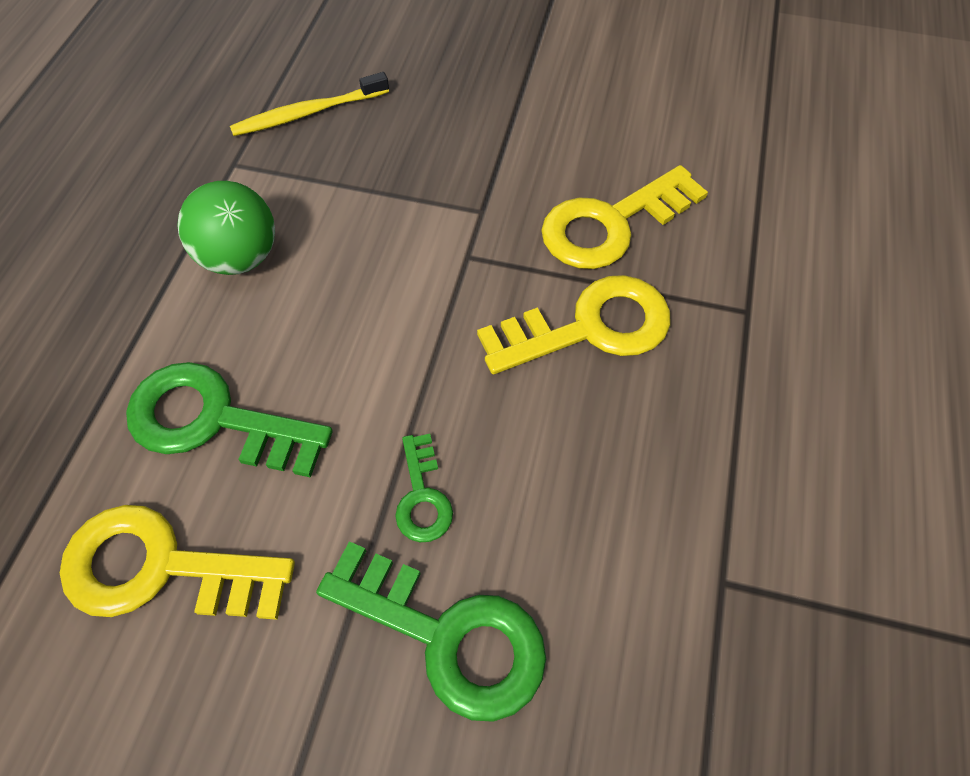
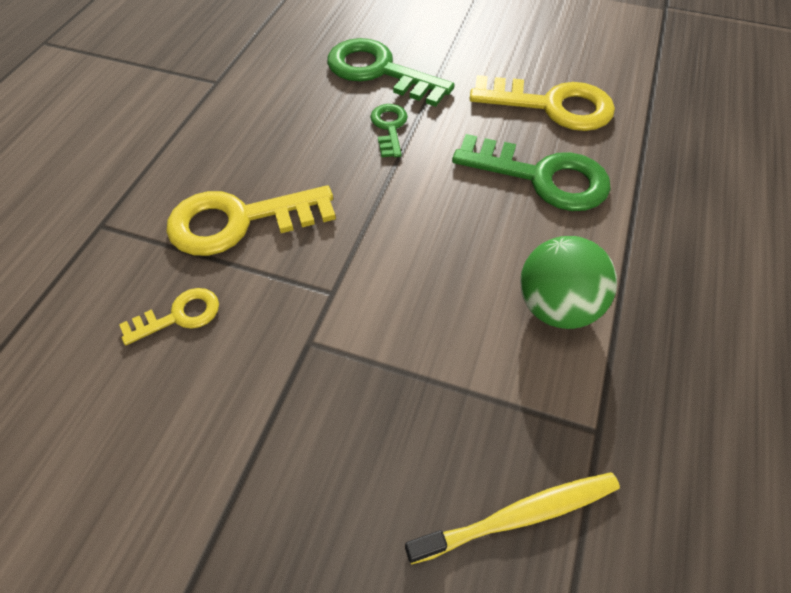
camera: 175 degrees left, 5 degrees down
yellow key [541,165,708,269] -> yellow key [119,288,219,345], size x0.52

